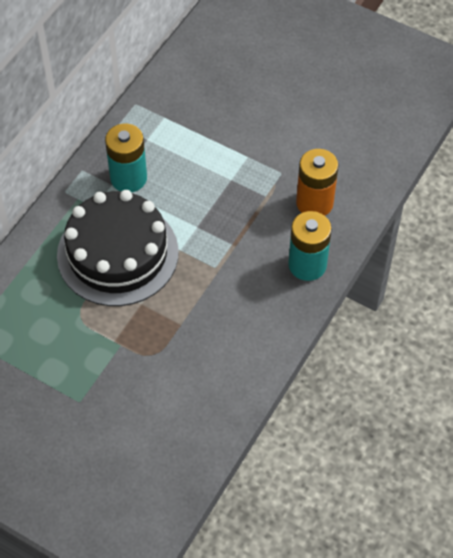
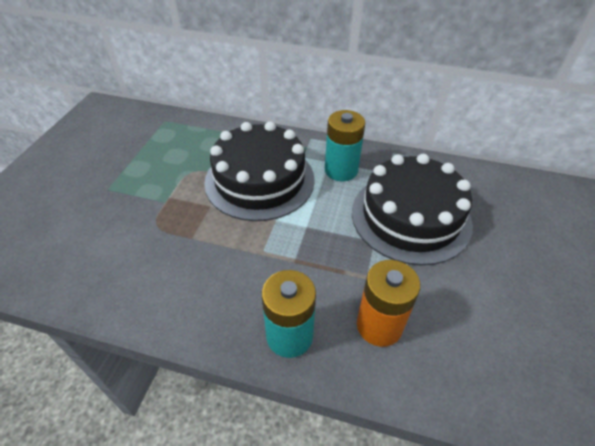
camera: 75 degrees right, 10 degrees down
none -> black cake [352,154,473,265]

